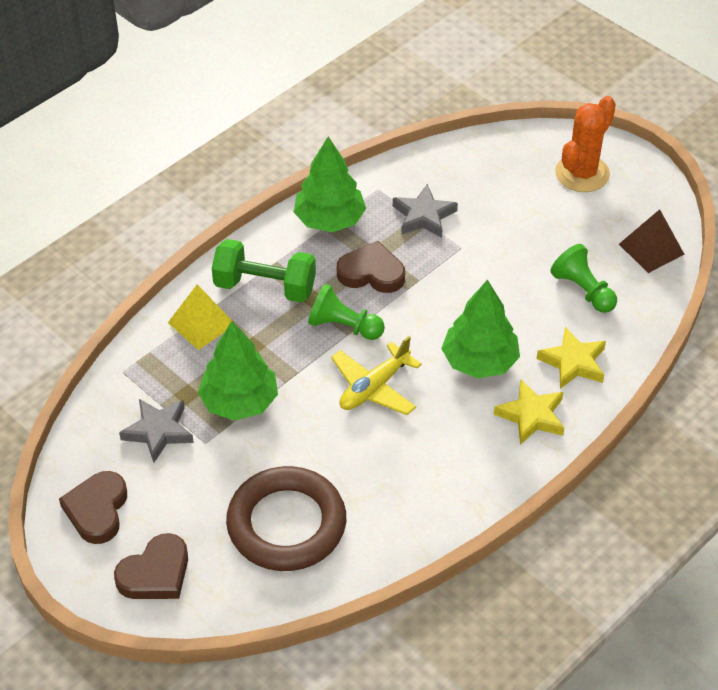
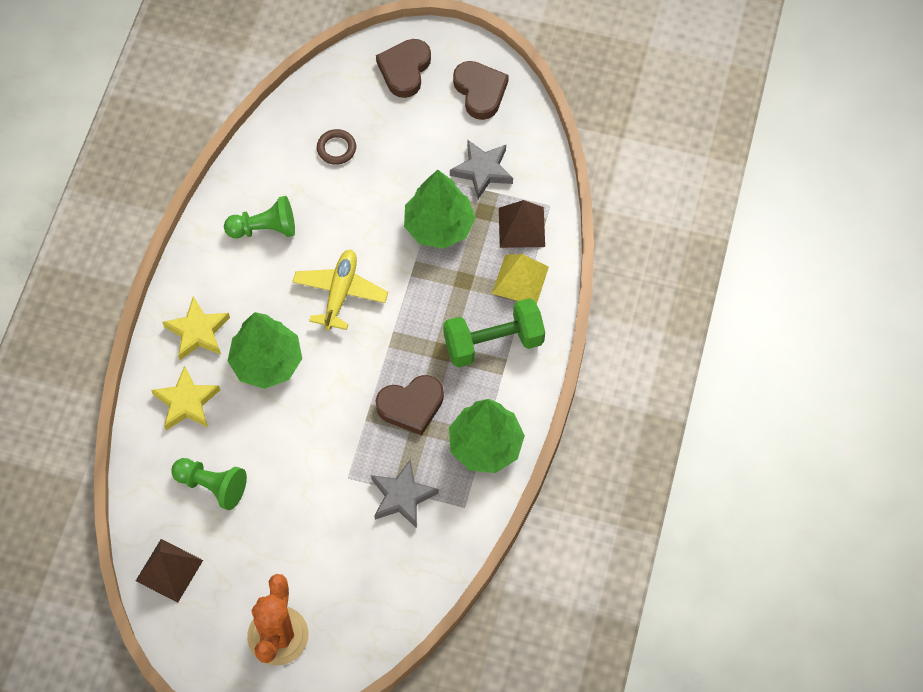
camera: 150 degrees right, 15 degrees up
brown ring [226,466,346,571] -> brown ring [317,129,356,165], size x0.40
green pawn [308,284,385,340] -> green pawn moved to [224,196,295,239]
none -> brown pyramid [499,200,545,248]

